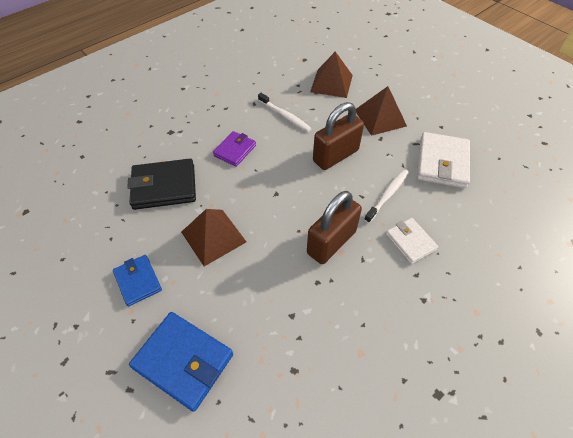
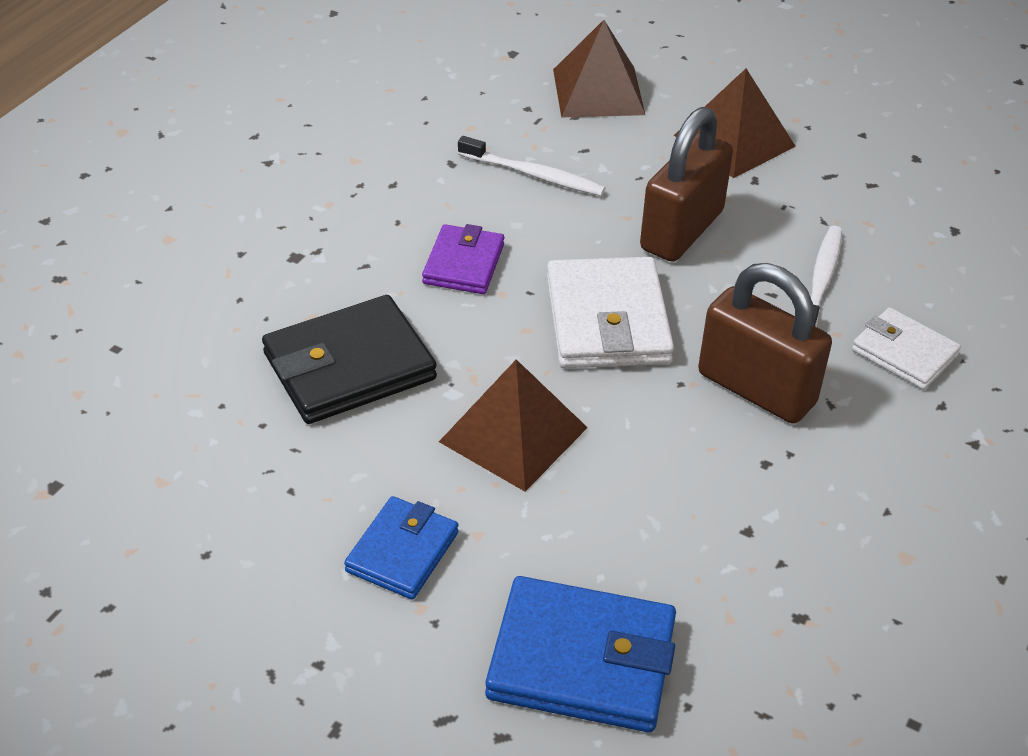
camera: 20 degrees left, 10 degrees down
blue wallet [113,255,162,307] -> blue wallet turned 75 degrees clockwise [344,496,458,600]
brown padlock [307,191,362,264] -> brown padlock turned 75 degrees counterclockwise [698,263,832,424]
white wallet [417,132,470,188] -> white wallet moved to [547,257,674,368]

